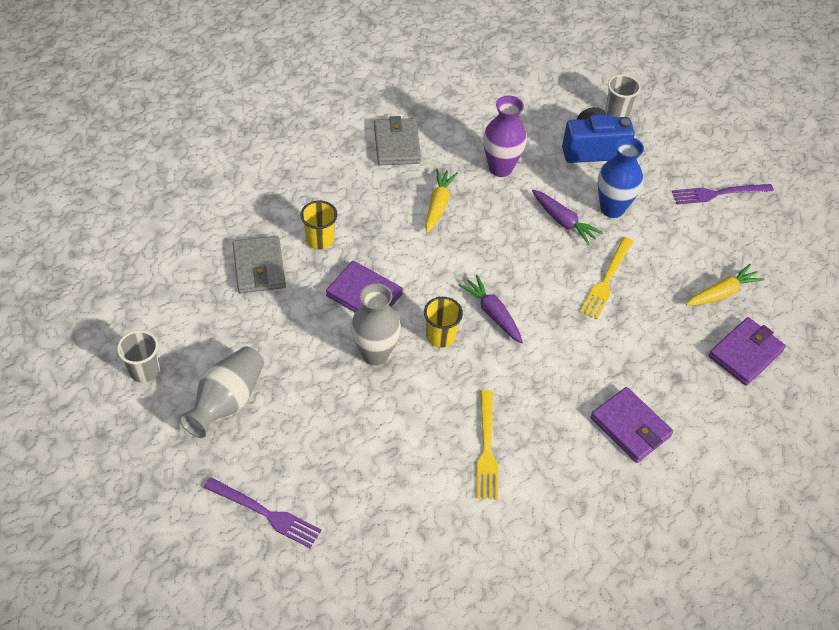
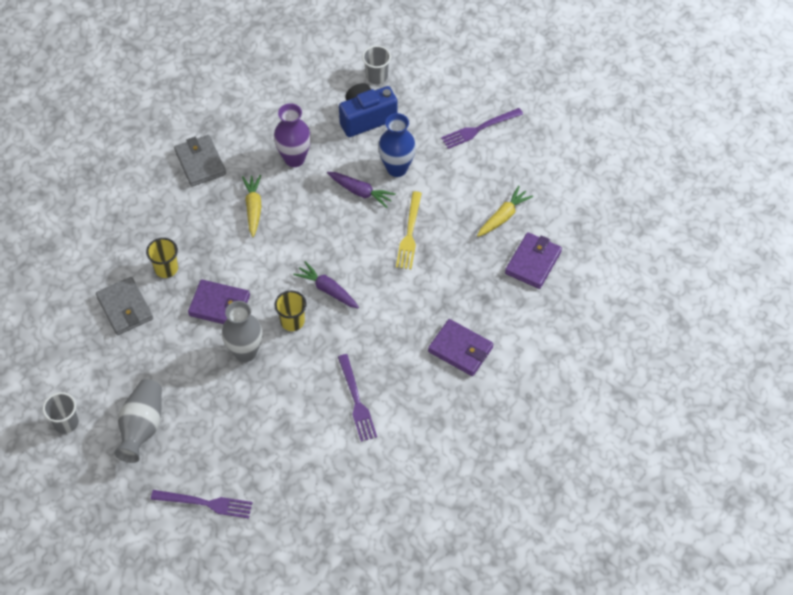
camera: 15 degrees left, 5 degrees up
yellow fork [476,390,498,500] -> purple fork [338,354,377,442]

